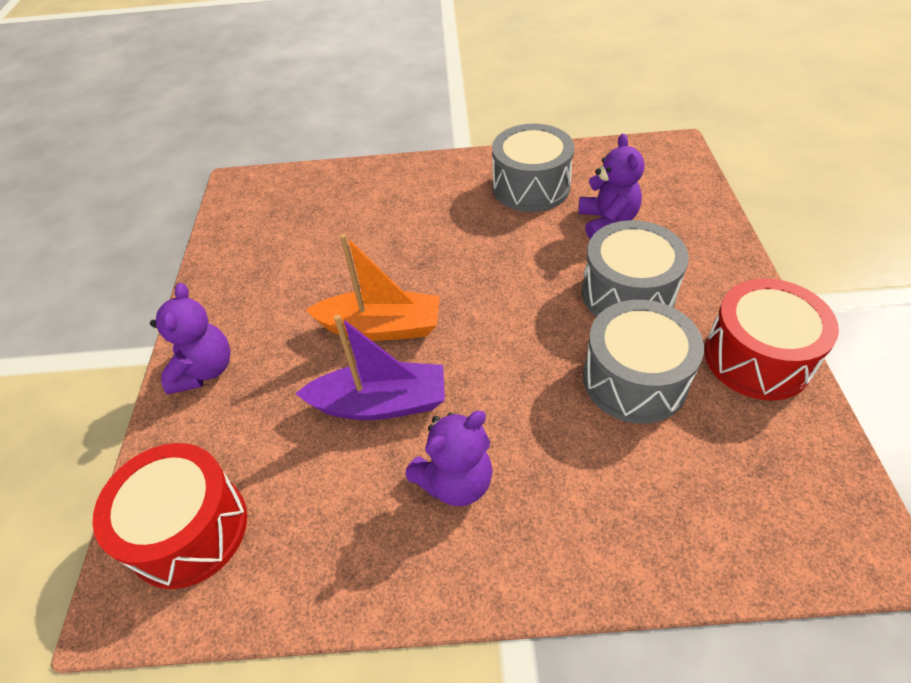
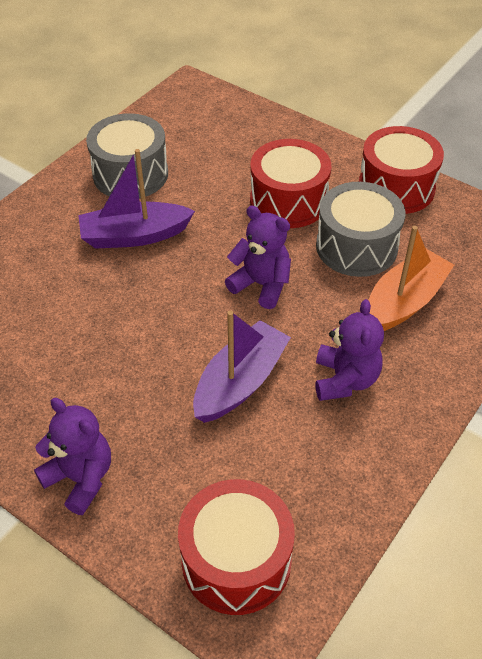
camera: 55 degrees left, 0 degrees up
orange boat [306,234,440,341] -> orange boat moved to [368,226,454,331]
purple teddy bear [578,134,644,239] -> purple teddy bear moved to [225,206,291,309]
grey drum [582,220,689,317] -> red drum [250,139,331,228]
none -> purple boat [78,149,195,249]

